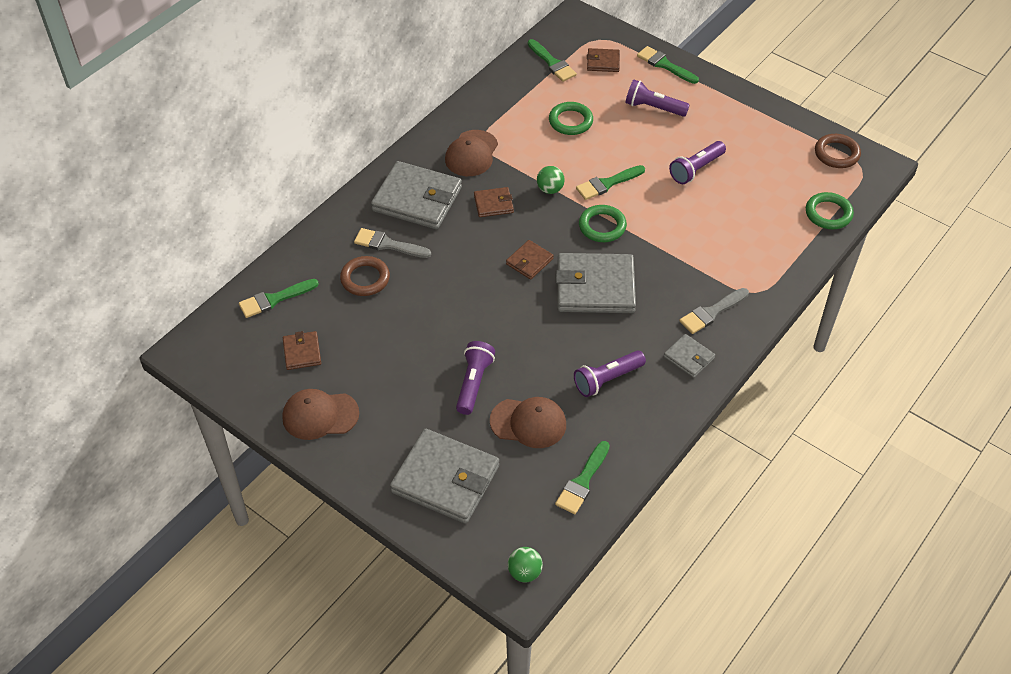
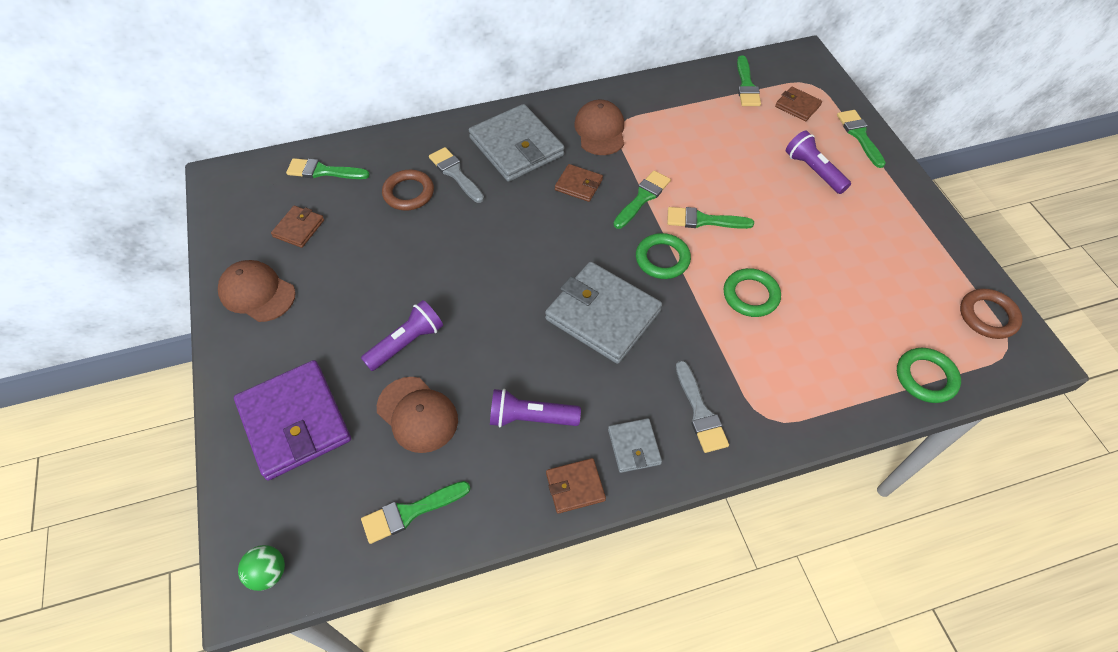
camera: 35 degrees right, 5 degrees up
grey wallet [390,429,499,524] -> purple wallet [234,360,351,481]
brown cap [445,130,498,176] -> brown cap turned 120 degrees clockwise [574,100,624,155]
brown wallet [506,240,554,280] -> brown wallet moved to [546,458,606,514]
green ball [537,166,565,194] -> green brush [613,171,671,229]
green ring [549,102,593,135] -> green ring moved to [723,268,781,317]
purple flashlight [669,141,726,184] -> none
grey brush [679,288,749,334] -> grey brush turned 105 degrees counterclockwise [676,361,729,453]

